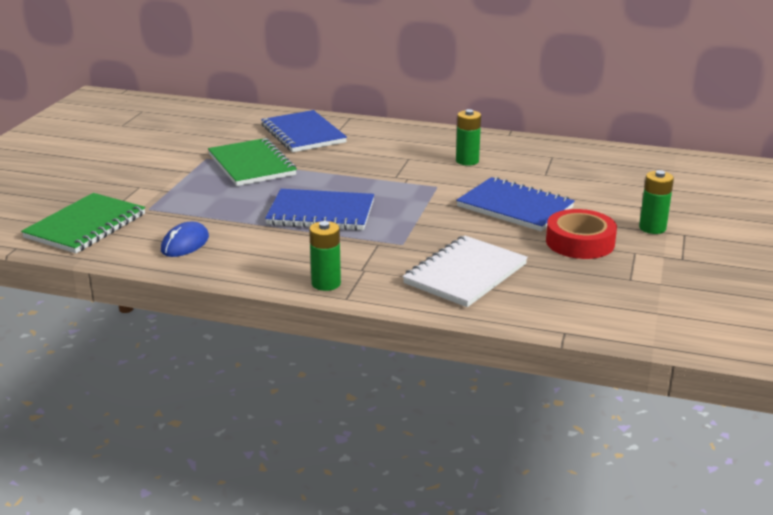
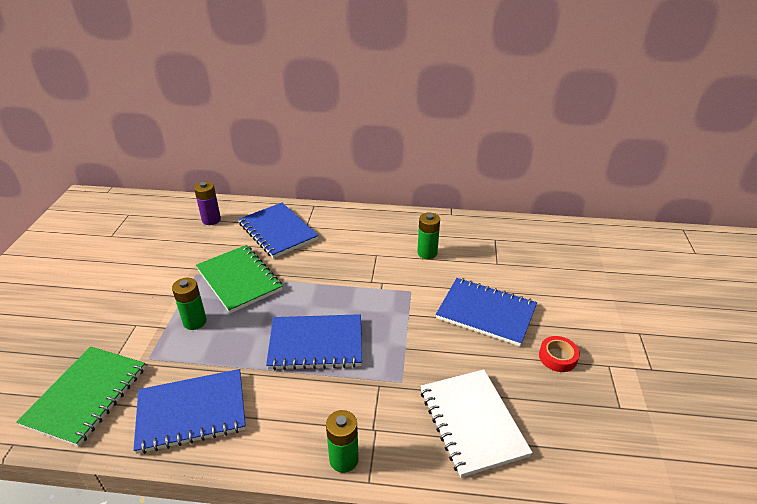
camera: 10 degrees left, 10 degrees up
blue mouse [161,222,209,257] -> blue notebook [133,369,246,454]
white notebook [403,235,528,307] -> white notebook turned 45 degrees counterclockwise [421,369,533,478]
red tape [546,209,617,259] -> red tape [539,336,580,372], size x0.61
green battery [639,170,674,234] -> green battery moved to [172,278,207,330]
none -> purple battery [194,181,221,225]

